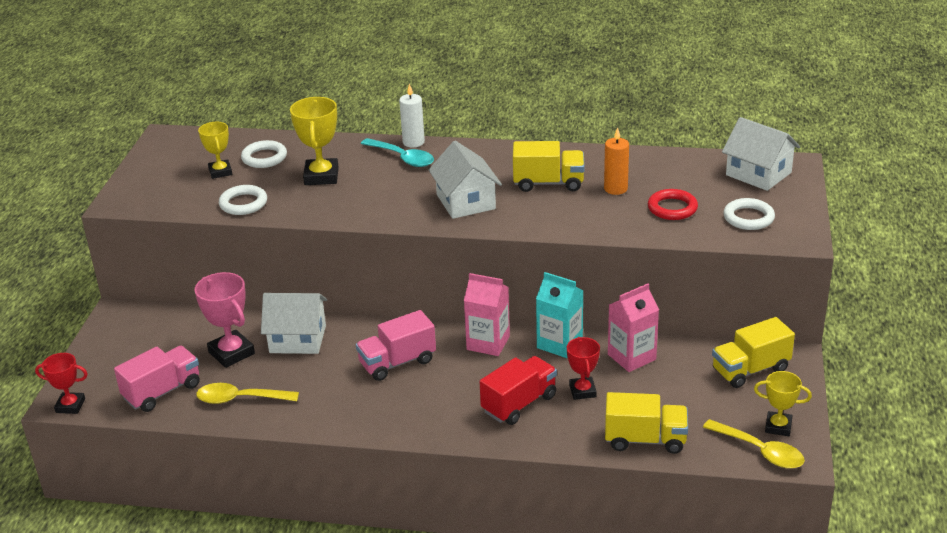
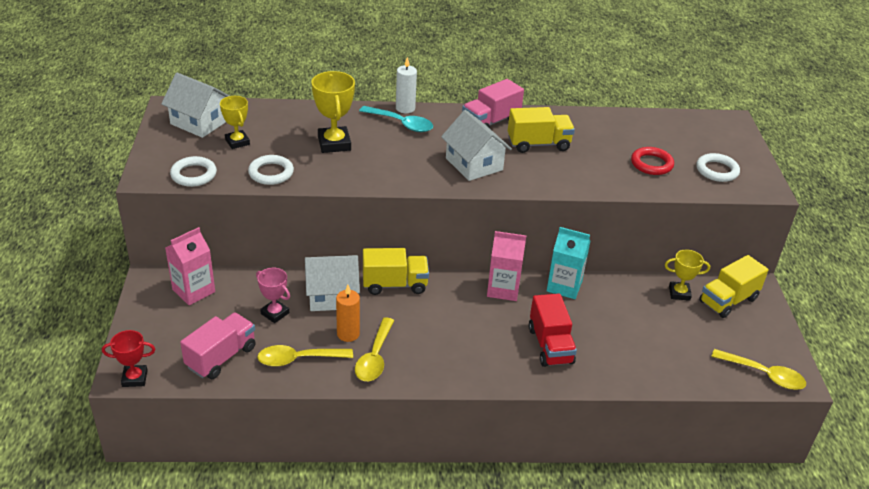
camera: 15 degrees left, 5 degrees up
pink trophy [195,272,255,368] -> pink trophy [256,268,290,323], size x0.64
white ring [241,140,287,168] -> white ring moved to [170,156,217,187]
pink truck [356,310,436,381] -> pink truck moved to [462,79,524,128]
red truck [480,356,557,425] -> red truck turned 135 degrees clockwise [529,293,577,367]
red trophy [567,337,600,400] -> none
orange candle [604,127,629,195] -> orange candle moved to [336,285,360,342]
yellow truck [605,392,688,454] -> yellow truck moved to [363,248,429,295]
pink carton [608,283,659,372] -> pink carton moved to [165,227,215,305]
white house [722,117,800,191] -> white house moved to [161,73,229,138]
yellow trophy [754,371,812,436] -> yellow trophy moved to [665,250,710,301]
none -> yellow spoon [355,317,394,381]

